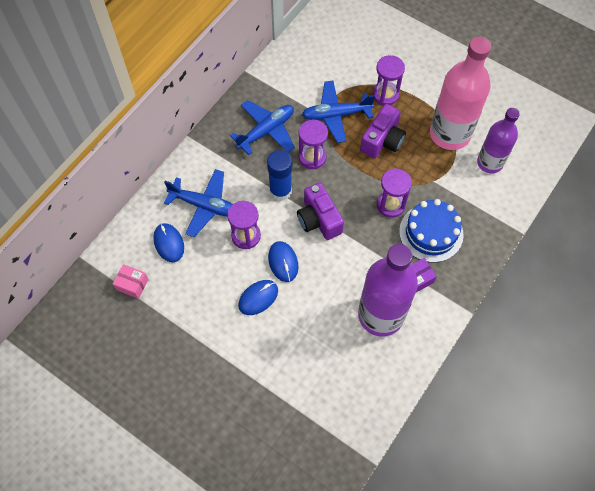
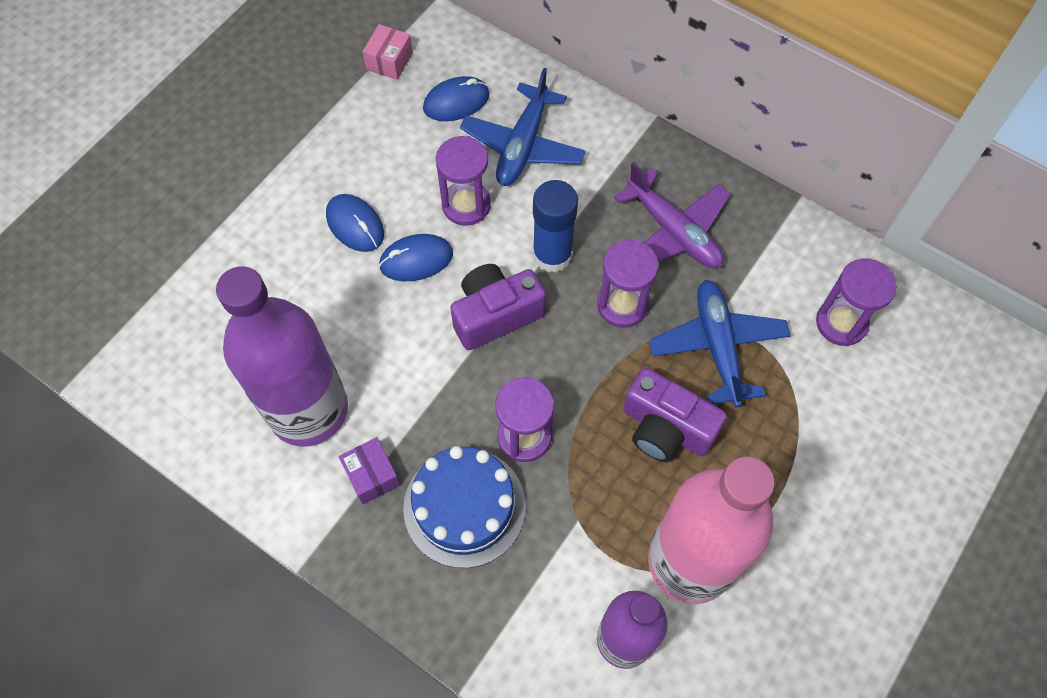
camera: 90 degrees right, 0 degrees up
blue plane [230,100,295,155] -> purple plane [614,162,730,268]
purple hourglass [373,55,405,105] -> purple hourglass moved to [816,258,897,346]

